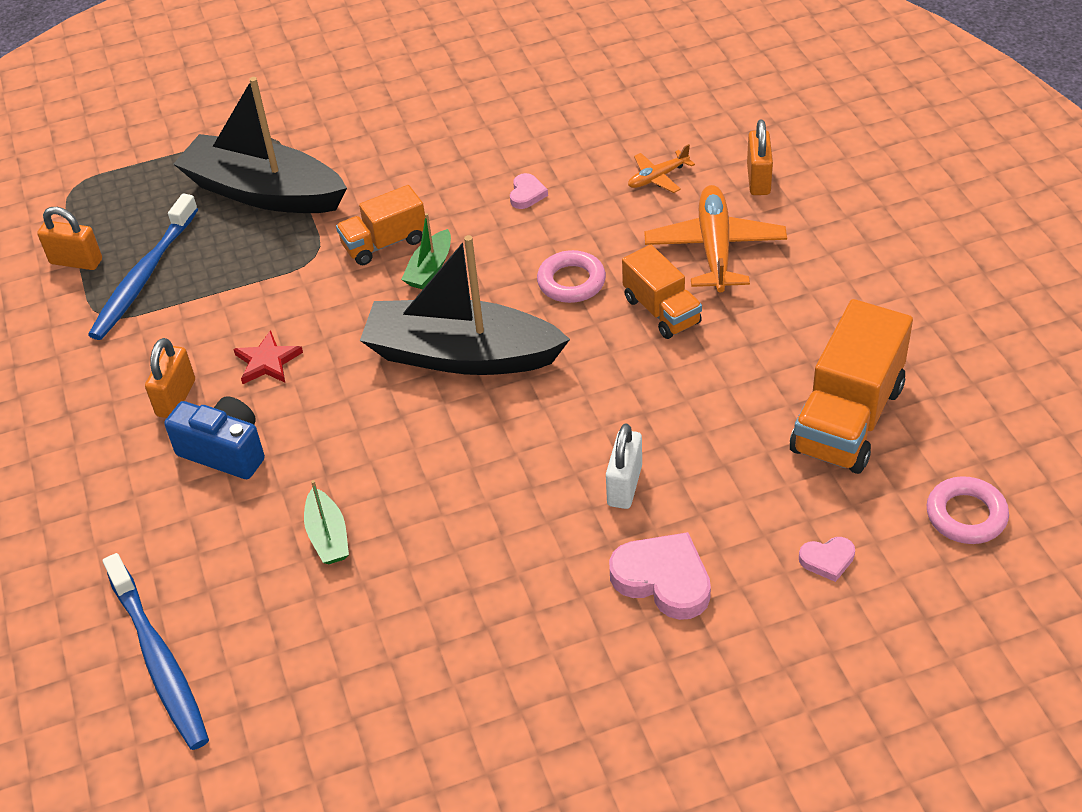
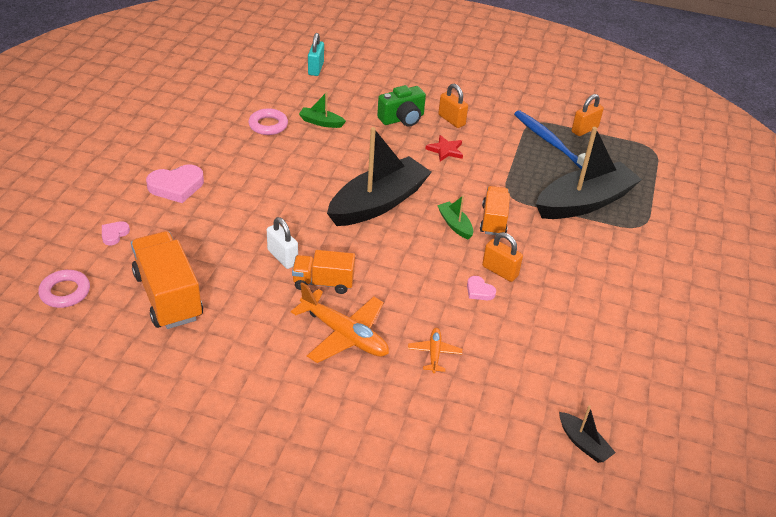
camera: 120 degrees right, 5 degrees down
blue toothbrush [103,553,209,750] -> turquoise padlock [308,33,324,76]
blue camera [164,396,265,479] -> green camera [377,85,426,126]
pink ring [537,250,606,303] -> pink ring moved to [249,108,288,135]
white padlock [606,423,642,509] -> white padlock moved to [267,217,298,269]
orange padlock [747,120,773,195] -> orange padlock moved to [482,232,523,282]
none -> black boat [559,405,616,463]

